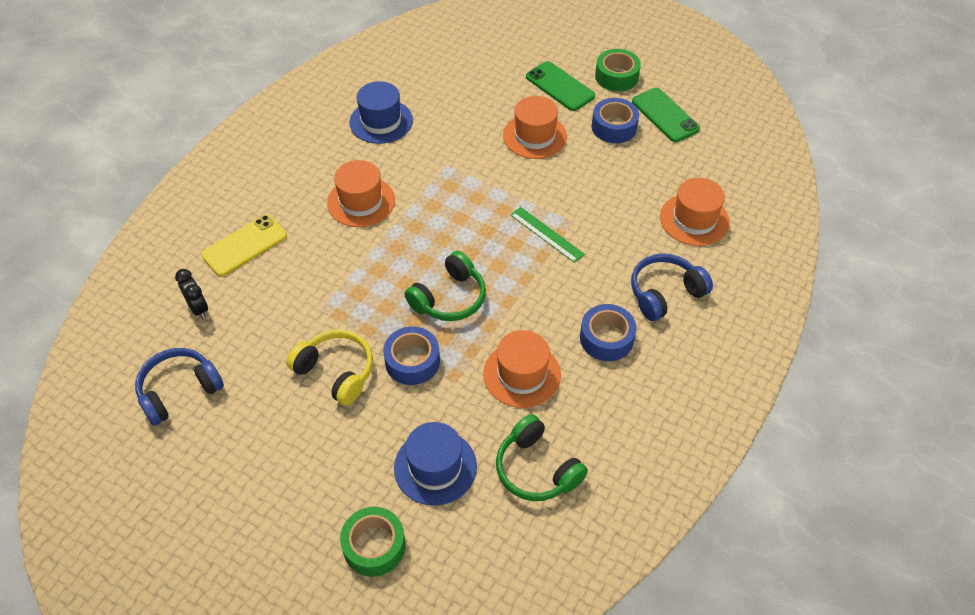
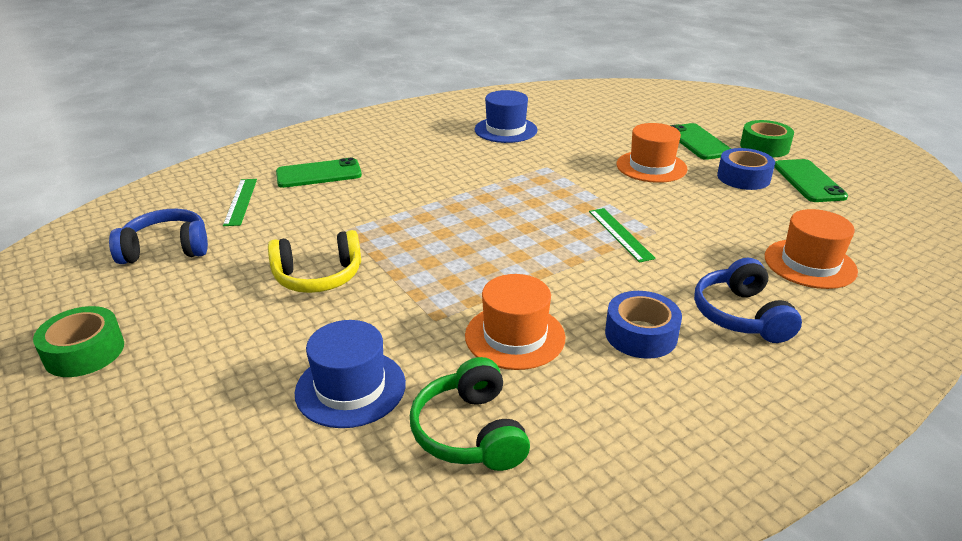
camera: 25 degrees right, 20 degrees down
black clock [175,269,208,319] -> green ruler [223,179,257,226]
yellow phone [201,215,287,276] -> green phone [276,158,362,188]
yellow headphones [286,330,373,406] -> yellow headphones turned 105 degrees clockwise [268,230,361,293]
orange hat [327,160,395,227] -> none
green tape [340,507,406,577] -> green tape moved to [33,306,124,377]
blue tape [383,327,440,385] -> none
green headphones [404,251,486,321] -> none
blue headphones [631,253,713,321] -> blue headphones turned 90 degrees counterclockwise [694,258,802,343]

